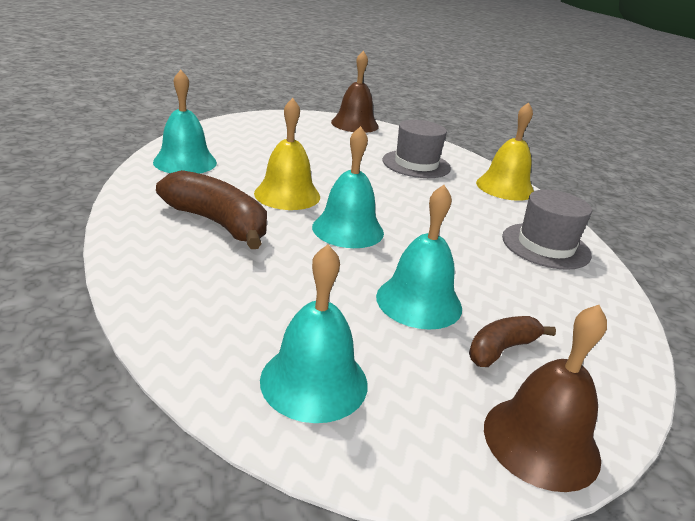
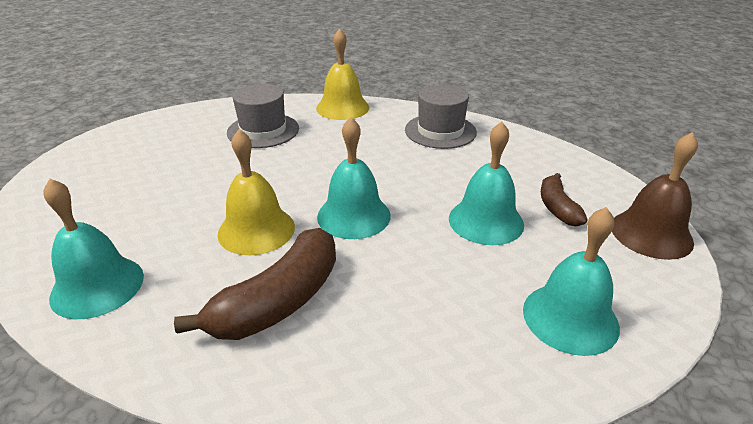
camera: 55 degrees left, 5 degrees up
brown banana [156,170,267,249] -> brown banana turned 150 degrees clockwise [174,228,336,340]
brown bell [331,51,379,133] -> none

